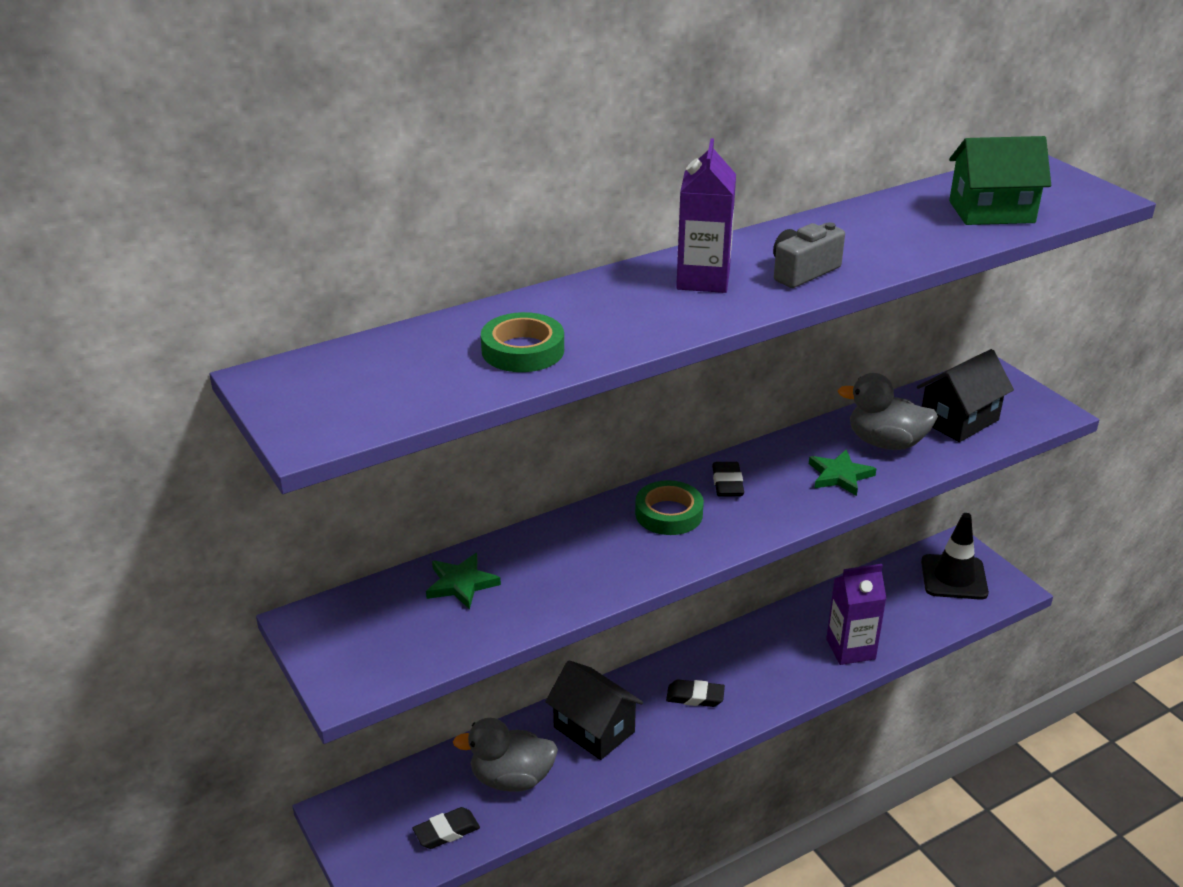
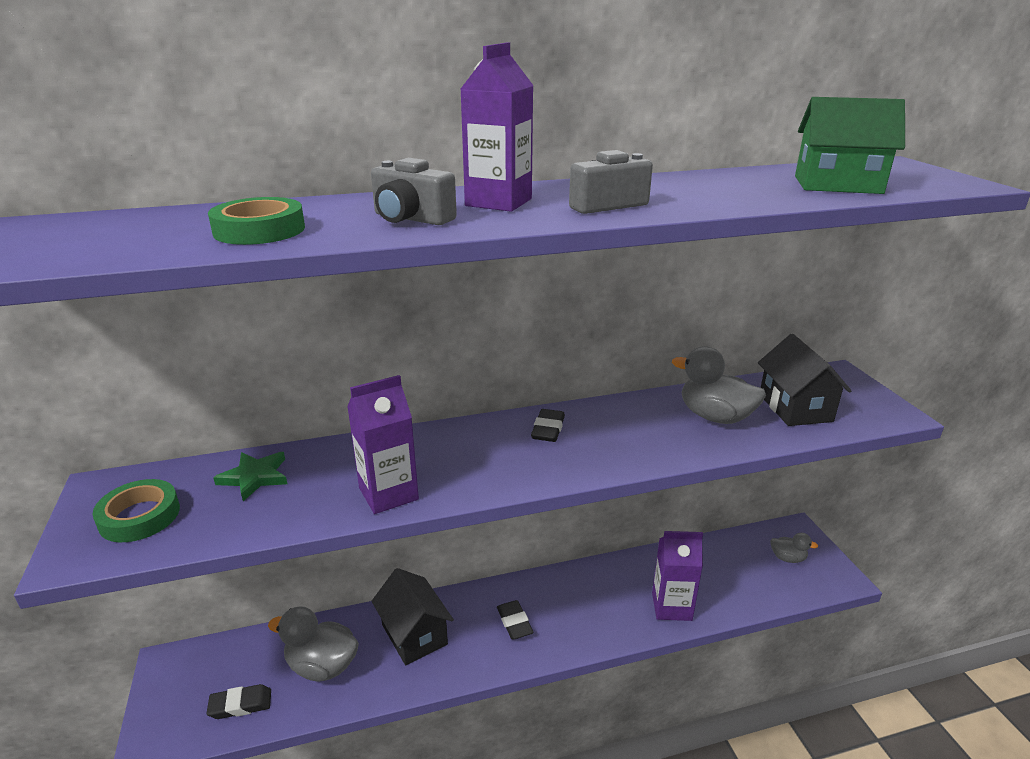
camera: 15 degrees right, 5 degrees down
green tape [635,480,704,535] -> green tape moved to [92,479,180,542]
black eraser [666,679,725,707] -> black eraser turned 45 degrees clockwise [497,600,534,640]
green star [809,449,876,496] -> none
black house [917,349,1014,442] -> black house turned 75 degrees counterclockwise [758,334,851,426]
black traffic cone [921,513,989,600] -> grey duck [770,533,818,563]
none -> purple carton [347,375,419,514]
none -> grey camera [371,158,457,225]

